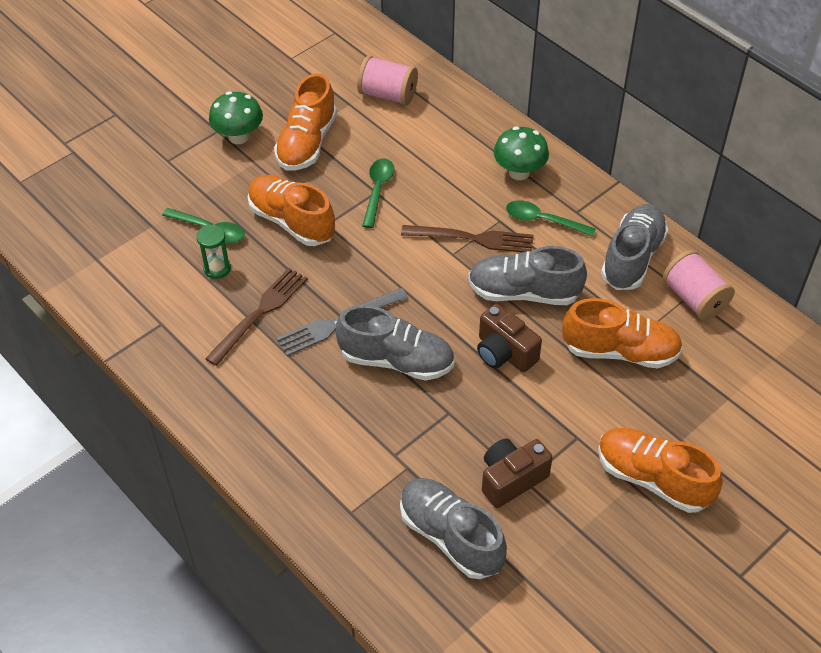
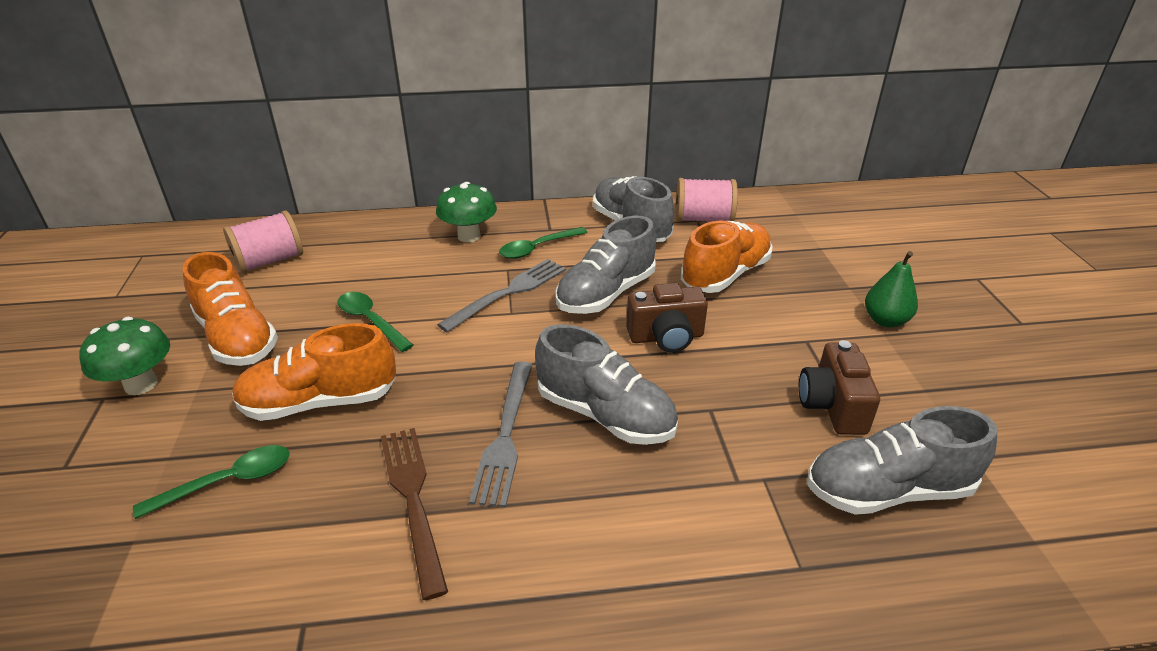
camera: 55 degrees left, 15 degrees down
green hourglass [197,225,231,279] -> none
grey shoe [336,305,454,381] -> grey shoe turned 75 degrees clockwise [535,324,678,445]
brown fork [401,225,533,252] -> grey fork [437,259,566,333]
orange shoe [598,428,723,513] -> green pear [865,251,918,327]

